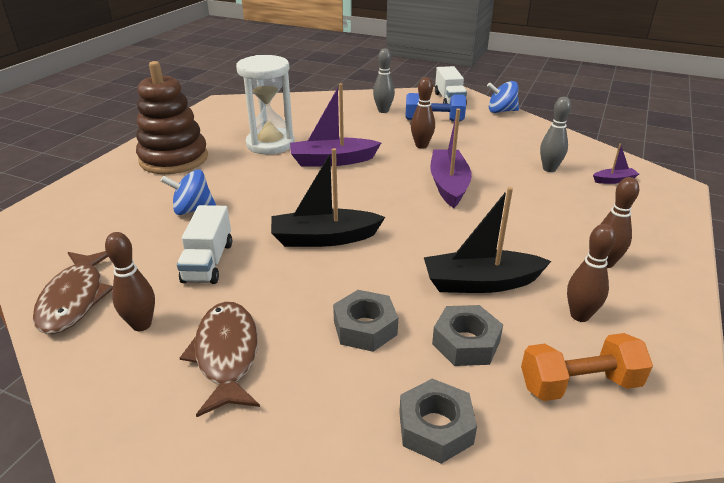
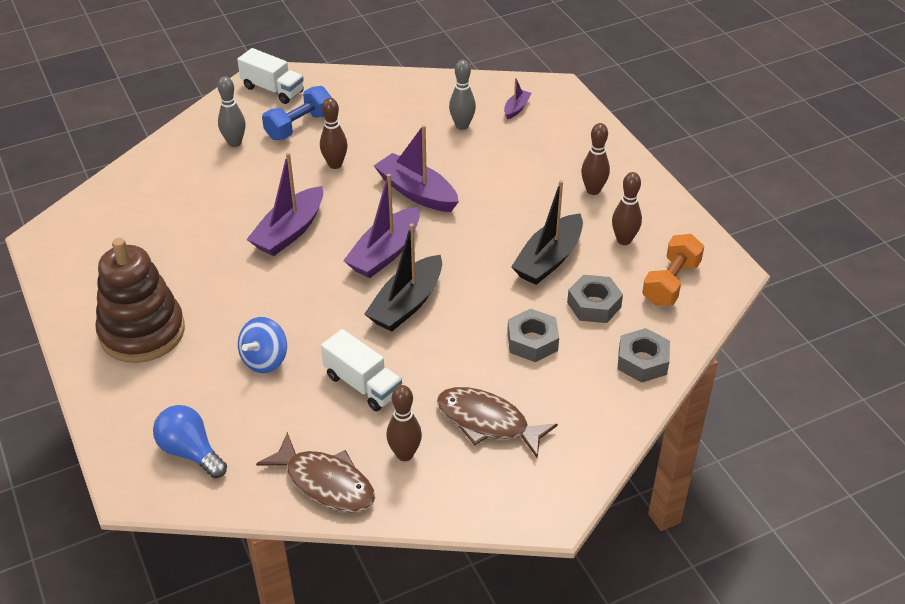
camera: 50 degrees left, 10 degrees up
white hourglass [236,55,295,154] -> none
blue spinning top [487,81,519,113] -> none
none -> blue light bulb [153,405,227,478]
none -> purple boat [343,174,420,278]

